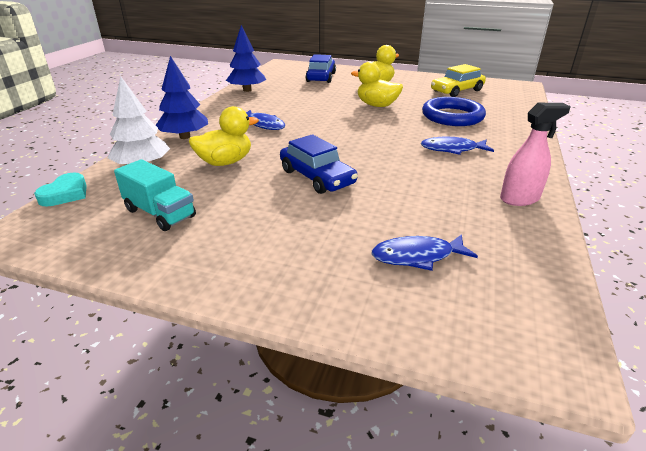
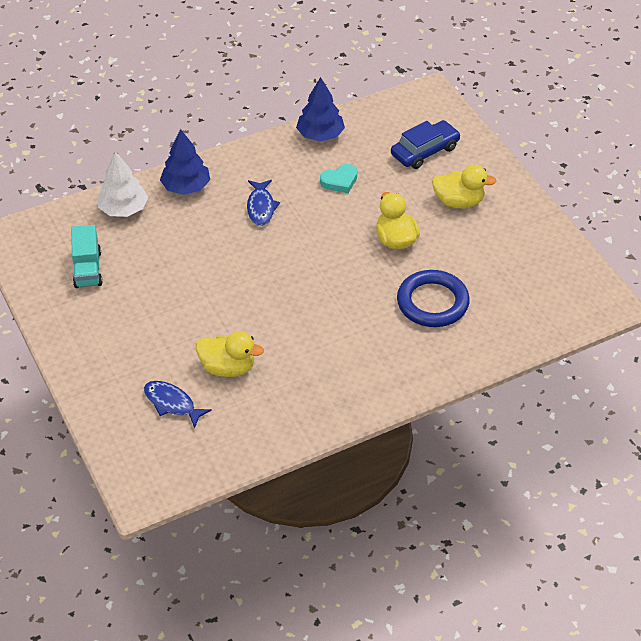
camera: 45 degrees right, 15 degrees up
turquoise heart [34,173,87,207] -> turquoise heart moved to [320,164,357,193]
yellow duck [189,106,259,166] -> yellow duck moved to [196,331,264,377]
blue car [280,134,358,194] -> none
blue fish [421,137,494,155] -> none
yellow car [431,64,486,97] -> none
pink spray bottle [500,103,571,206] -> none

